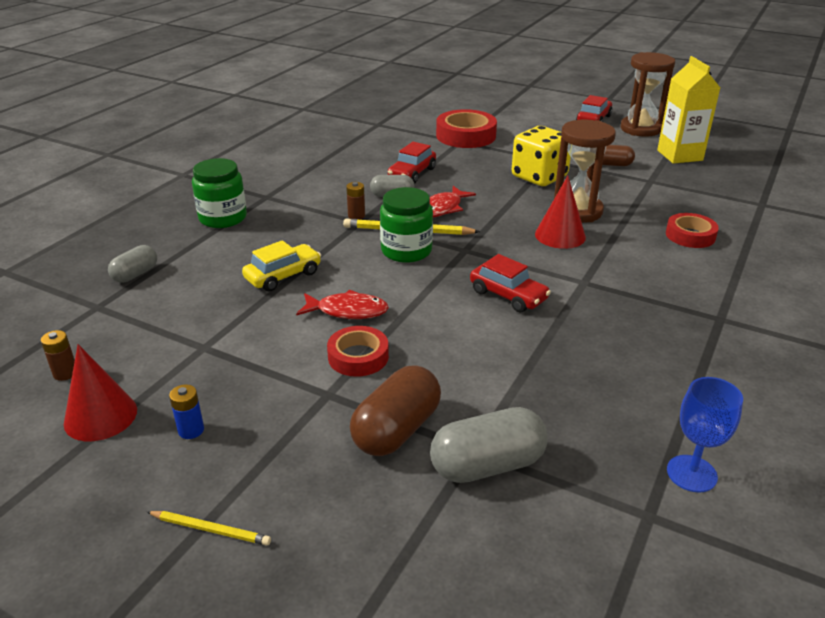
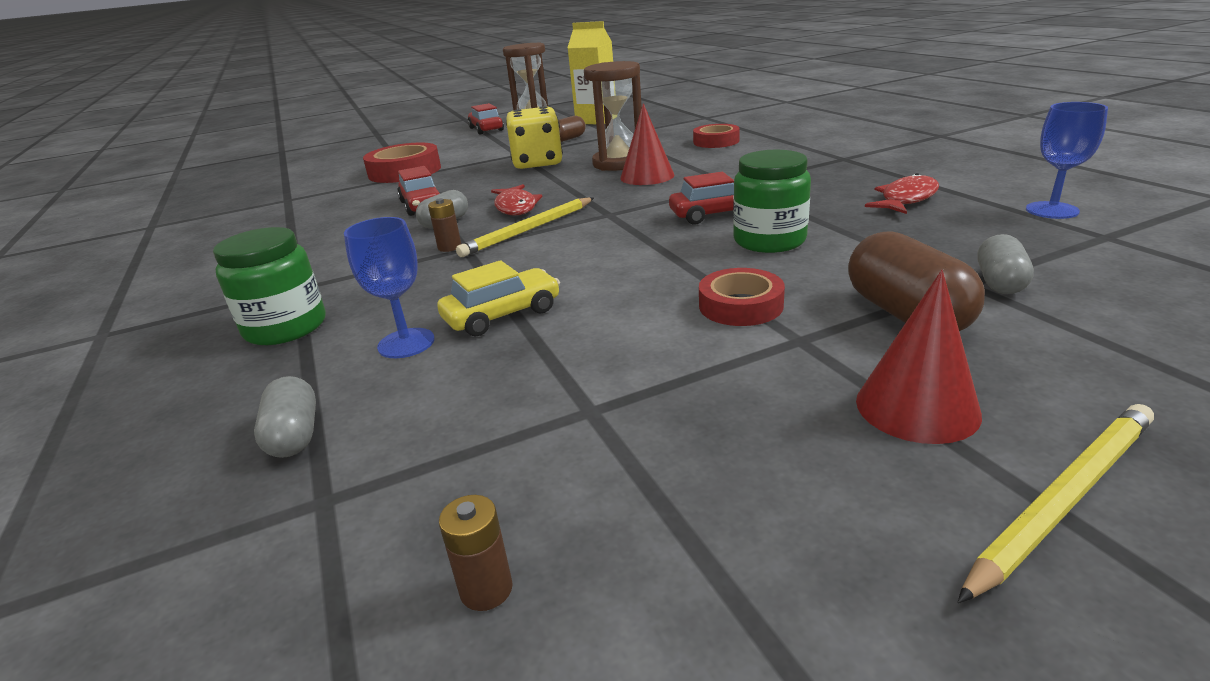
camera: 50 degrees left, 5 degrees down
red cone [64,344,137,441] -> red cone moved to [856,270,982,444]
yellow pencil [147,511,271,546] -> yellow pencil [958,404,1154,603], size x1.66
blue battery [169,384,204,439] -> none
yellow car [242,240,321,292] -> yellow car turned 60 degrees clockwise [437,260,560,336]
red fish [296,290,389,319] -> red fish moved to [865,173,939,214]
green jar [380,187,433,263] -> green jar moved to [733,150,811,253]
grey capsule [430,407,548,483] -> grey capsule [977,234,1034,294], size x0.60
none -> blue goblet [344,217,435,358]

